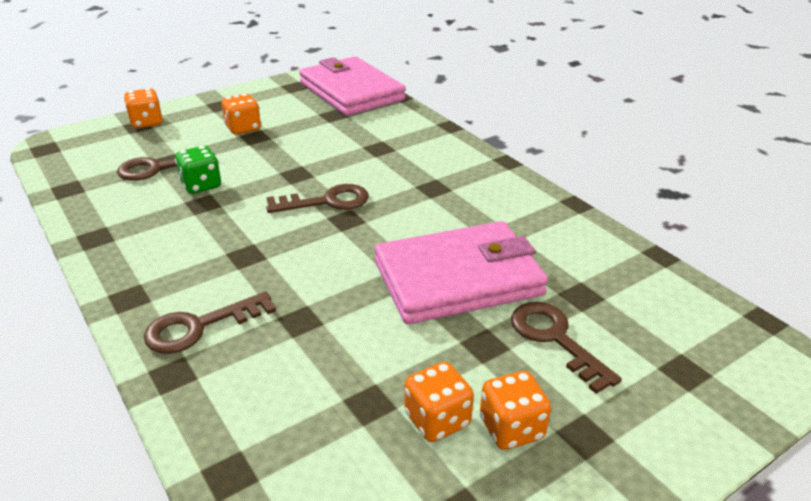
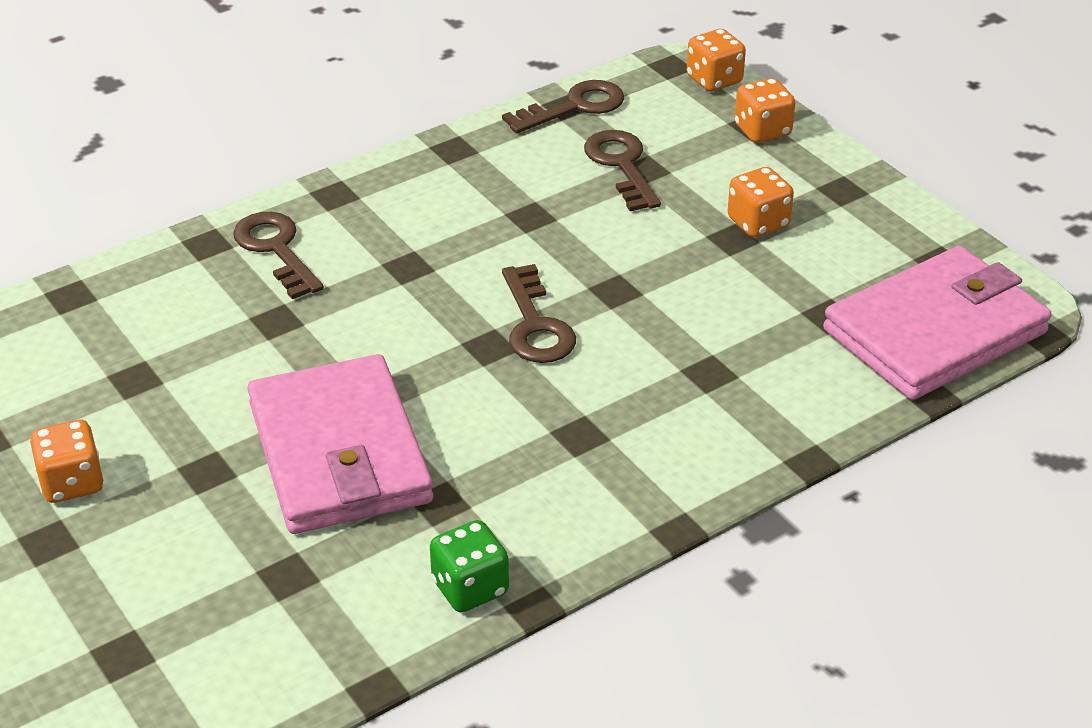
camera: 90 degrees right, 5 degrees up
green dice [175,146,221,194] -> green dice moved to [430,520,509,612]
orange dice [404,362,474,442] -> orange dice moved to [687,29,746,92]
brown key [511,302,622,394] -> brown key moved to [502,80,624,133]

